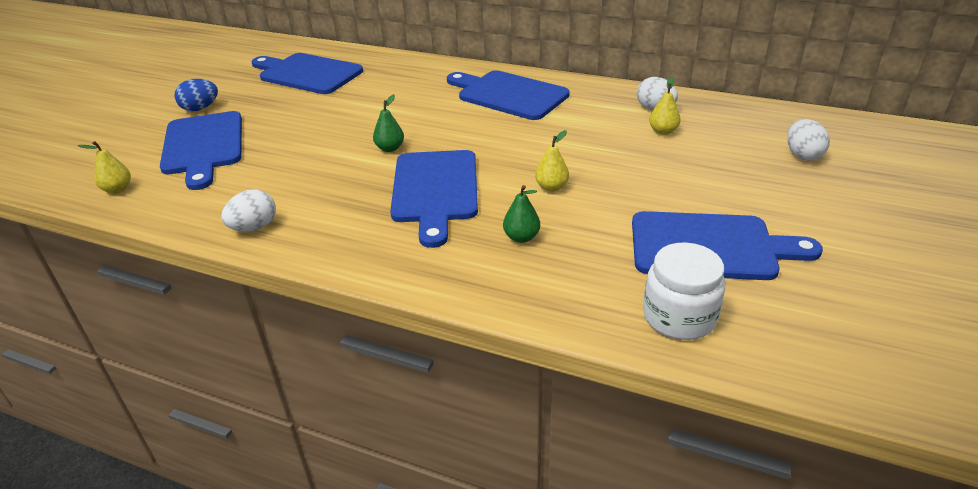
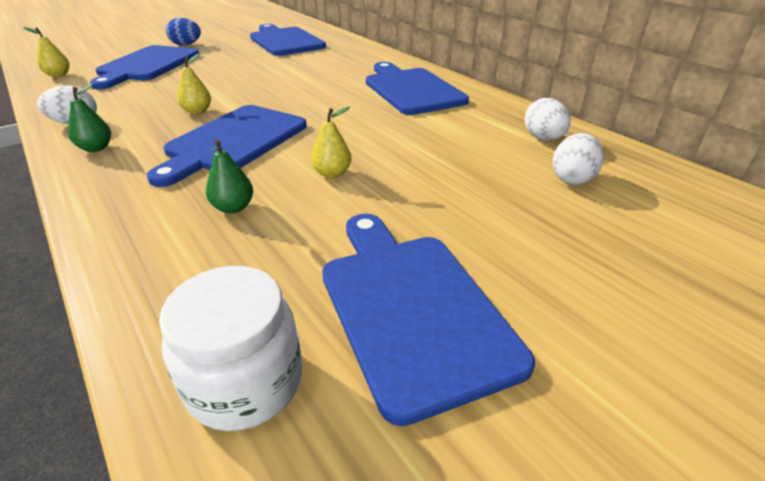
camera: 30 degrees right, 0 degrees up
green pear [373,94,404,152] -> green pear moved to [68,84,111,152]
blue cutting board [632,211,823,280] -> blue cutting board turned 150 degrees counterclockwise [322,214,535,426]
yellow pear [649,77,681,135] -> yellow pear moved to [177,53,211,114]
white egg [787,119,830,160] -> white egg moved to [553,133,604,185]

